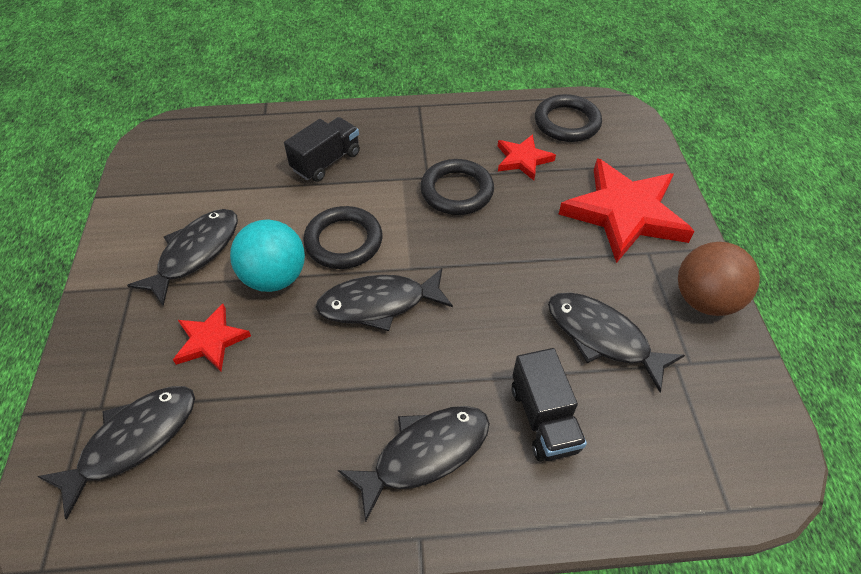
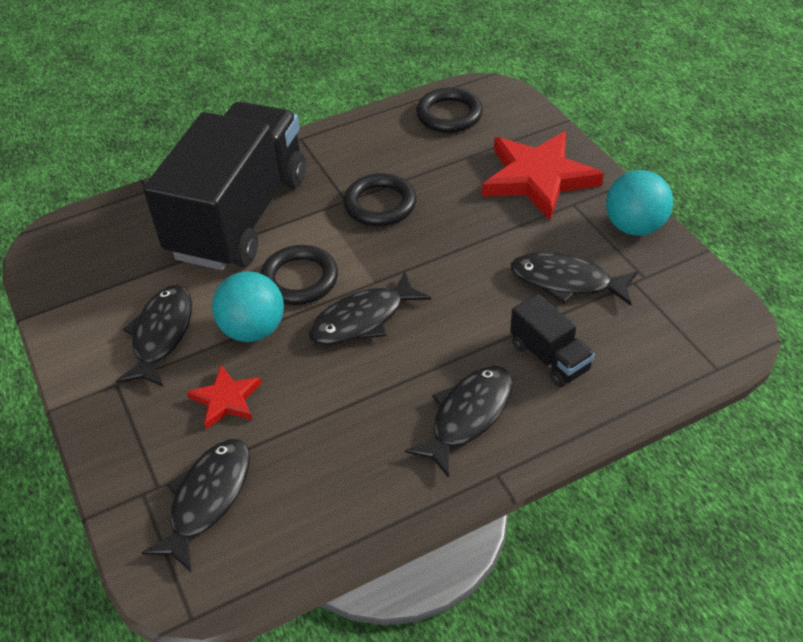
camera: 20 degrees left, 5 degrees down
black truck [284,117,360,182] -> black truck [143,101,306,270], size x2.42
red star [497,134,556,181] -> none
brown ball [678,242,760,316] -> turquoise ball [606,170,673,236]

